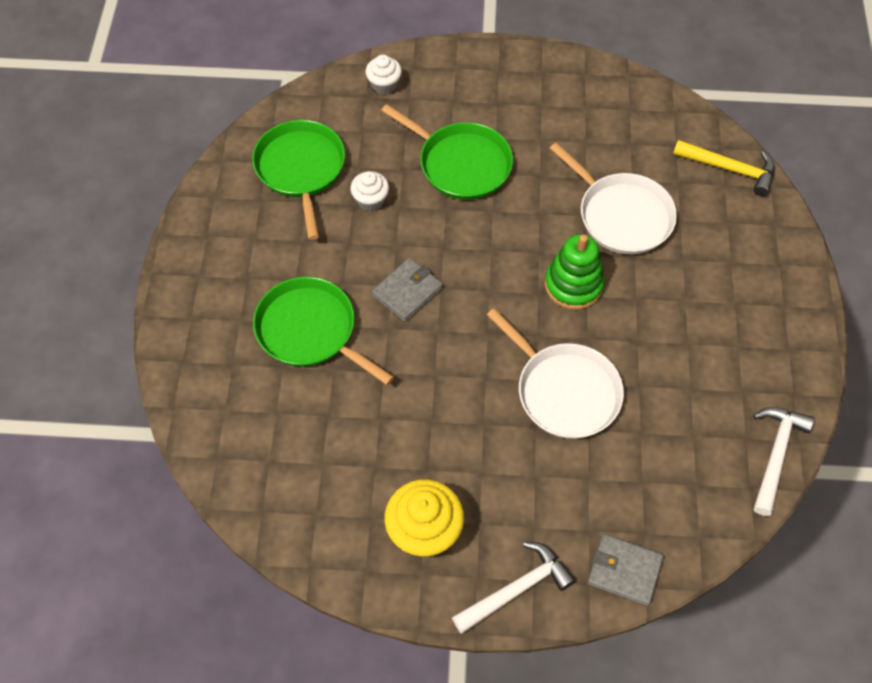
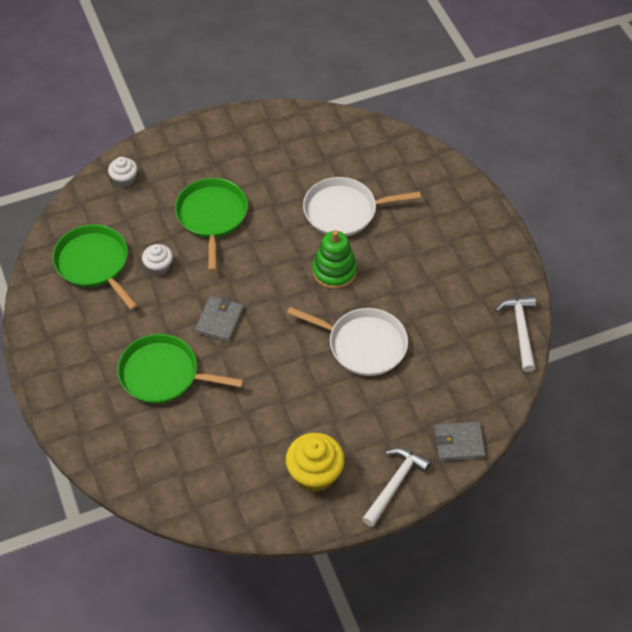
camera: 25 degrees left, 5 degrees down
green pan [381,104,513,200] -> green pan turned 105 degrees counterclockwise [175,178,248,271]
white pan [549,143,677,254] -> white pan turned 150 degrees clockwise [303,177,421,236]
yellow hammer [673,140,775,196] -> none

